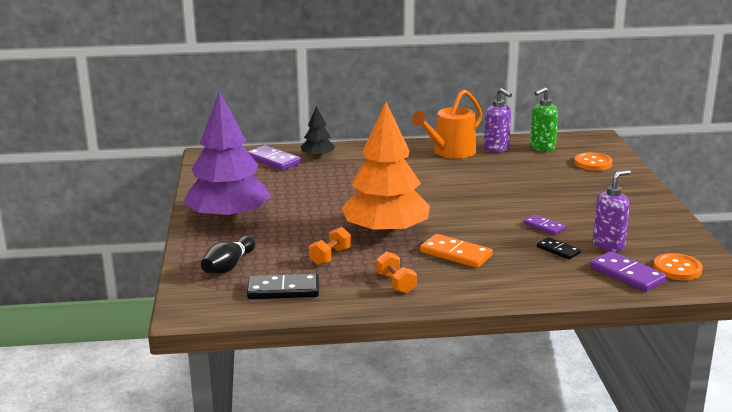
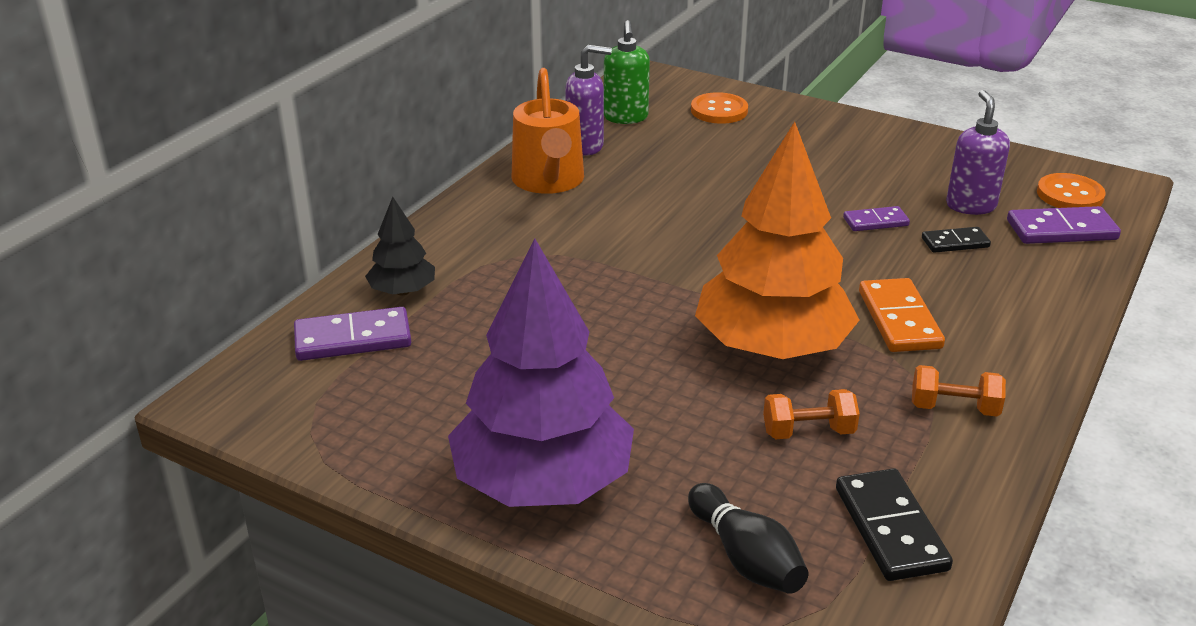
camera: 55 degrees left, 10 degrees up
black domino [247,274,319,299] -> black domino turned 45 degrees counterclockwise [836,468,953,581]
orange dumbbell [309,227,351,265] -> orange dumbbell turned 75 degrees counterclockwise [763,389,860,439]
orange domino [420,234,493,268] -> orange domino turned 75 degrees counterclockwise [859,278,945,352]

